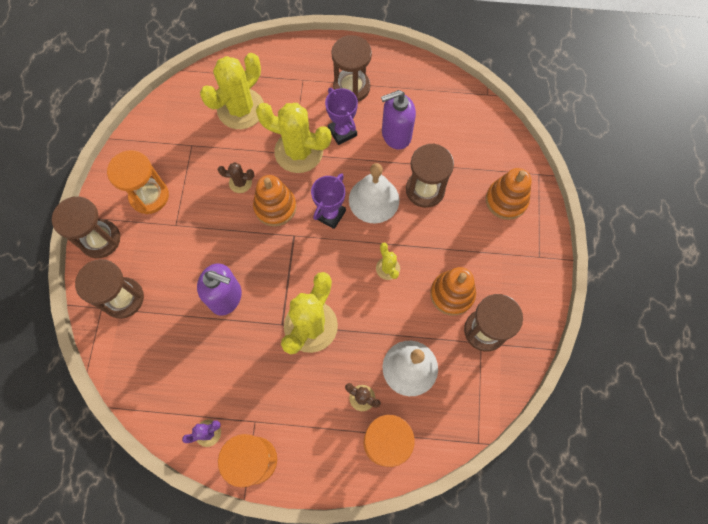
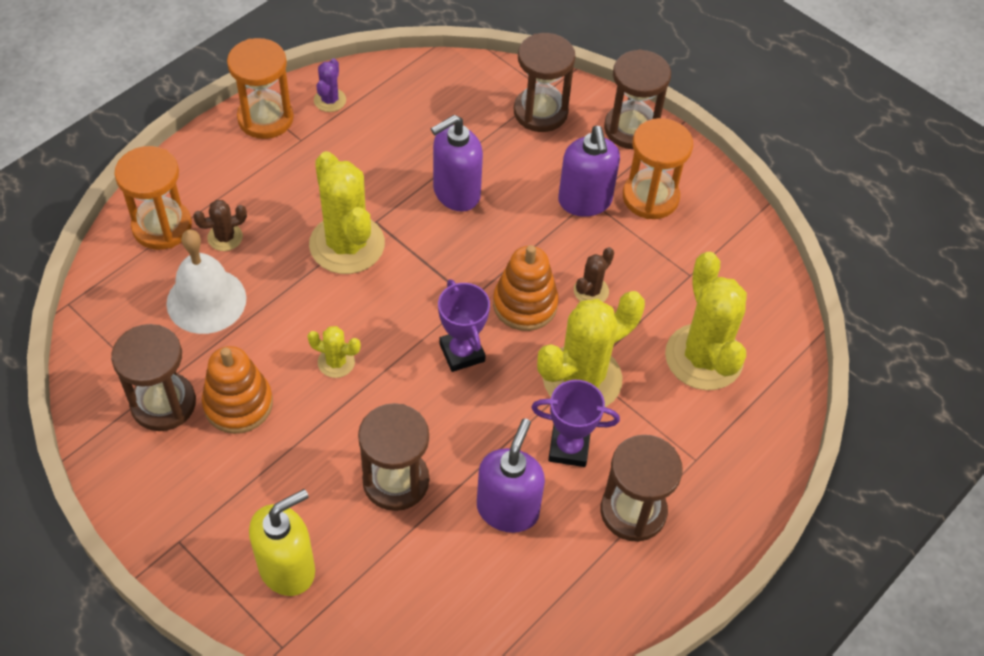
camera: 125 degrees right, 15 degrees down
white bell [349,163,399,223] -> none
orange stacking toy [486,168,532,220] -> yellow soap dispenser [249,489,315,596]
none -> purple soap dispenser [558,126,620,217]

